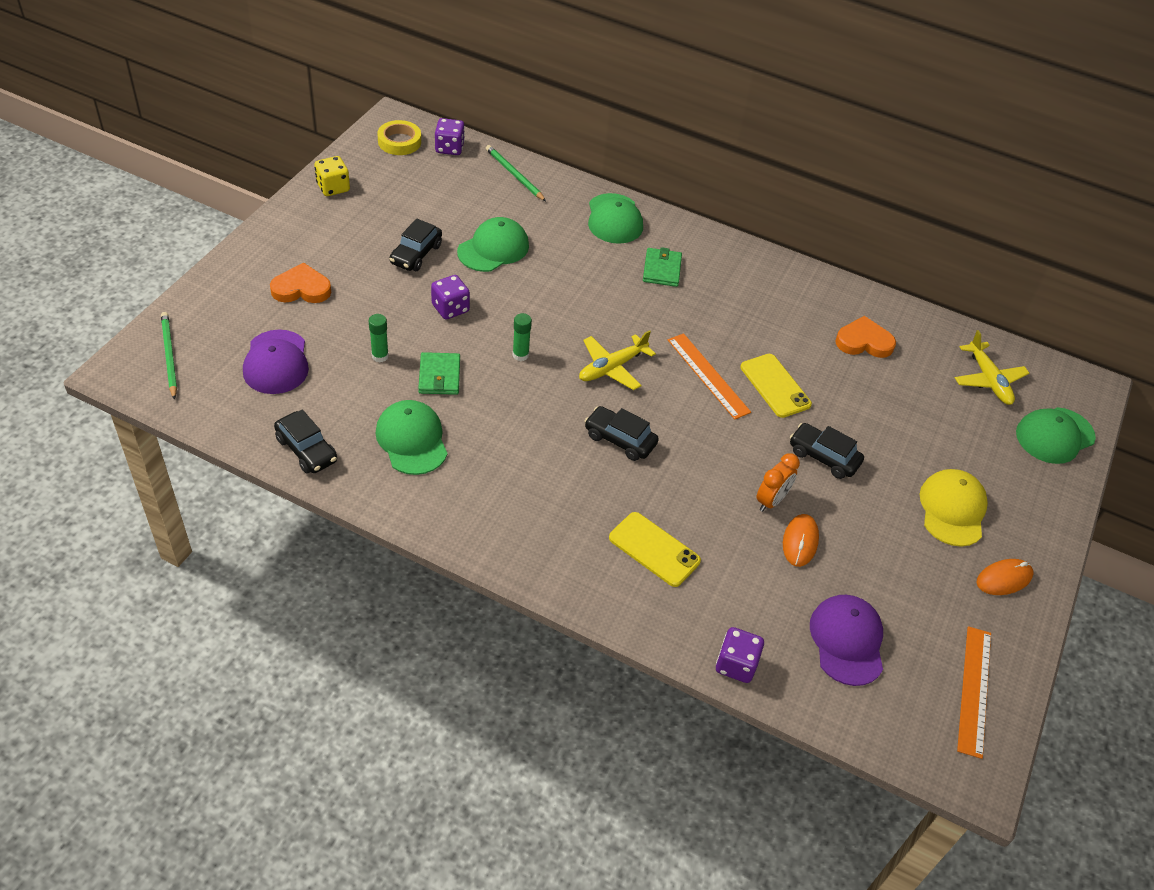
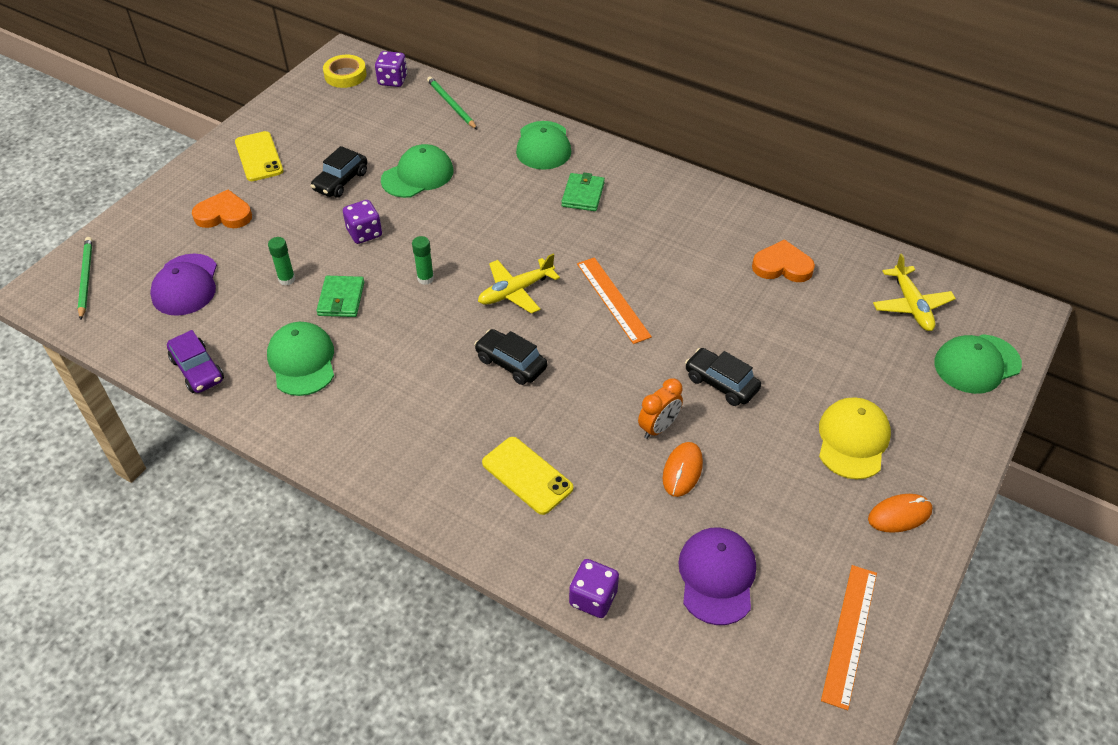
camera: 10 degrees right, 0 degrees up
black car [274,409,337,474] -> purple car [167,330,224,393]
yellow dice [314,156,350,196] -> none
yellow phone [740,354,812,418] -> yellow phone moved to [235,131,283,181]

